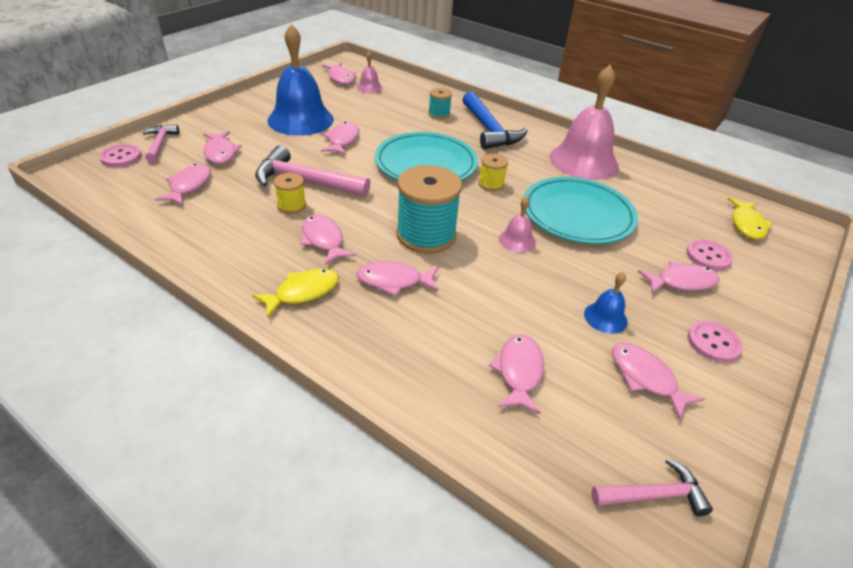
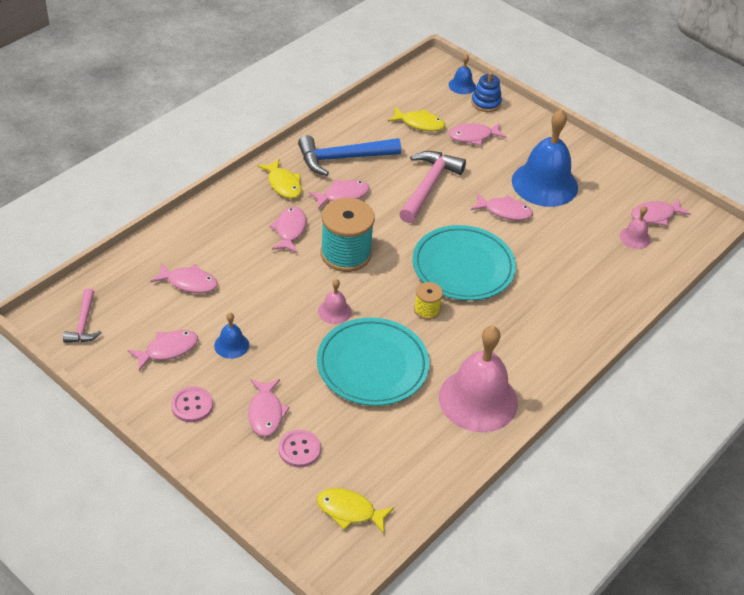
camera: 95 degrees right, 5 degrees up
pink button [99,144,142,167] -> blue bell [449,54,476,94]
pink hammer [143,125,179,163] -> blue stacking toy [471,72,502,112]
pink fish [155,164,211,205] -> yellow fish [388,107,445,131]
yellow spool [274,173,306,214] -> none
turquoise spool [428,88,452,119] -> none
blue hammer [462,92,528,149] -> blue hammer moved to [298,135,401,176]

